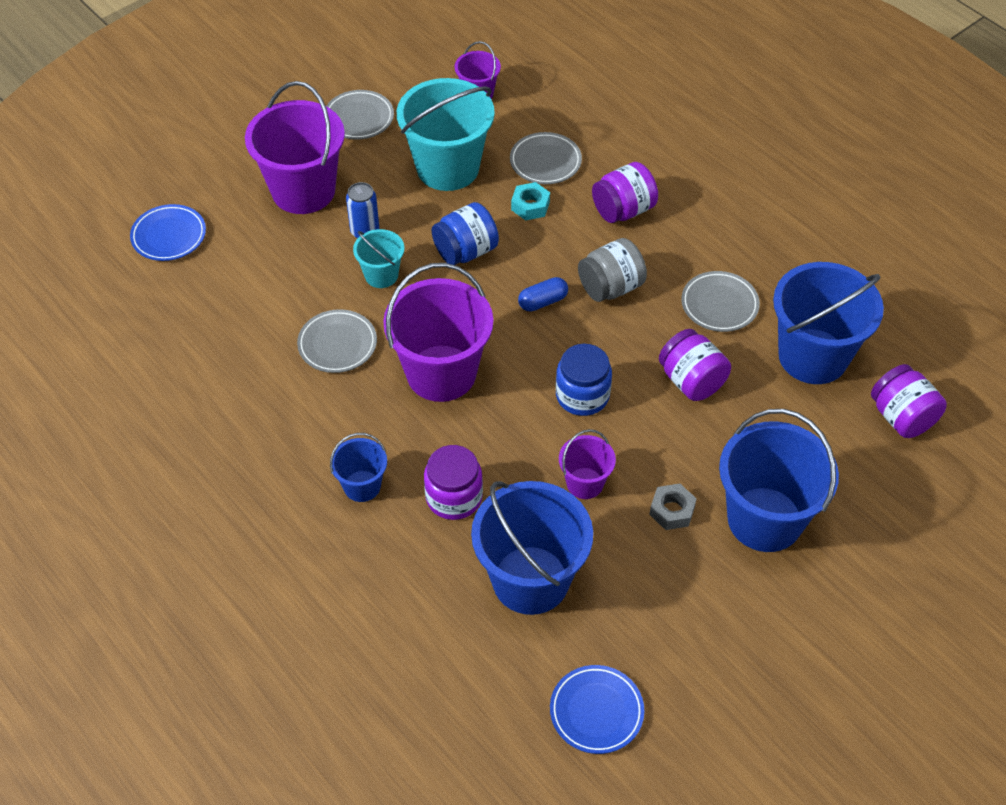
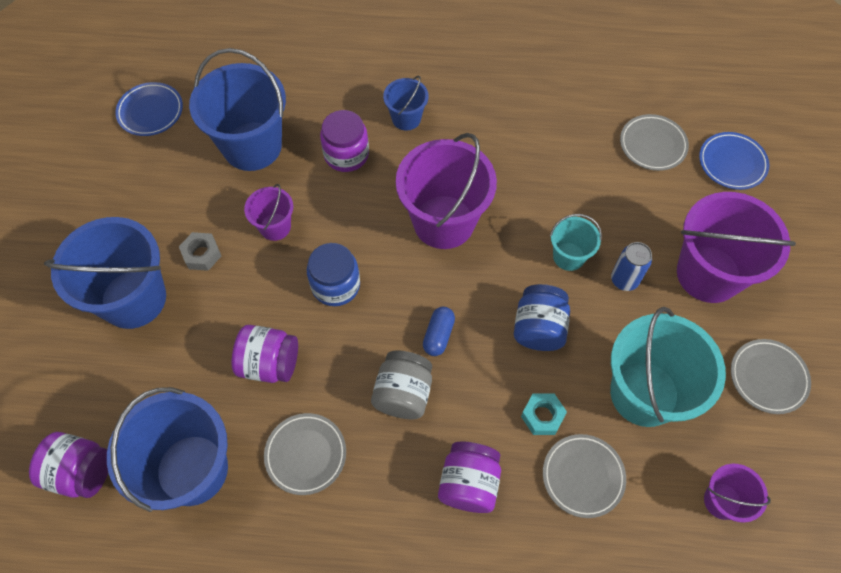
camera: 135 degrees right, 10 degrees up
grey plate [297,309,377,373] -> grey plate moved to [620,114,689,171]

